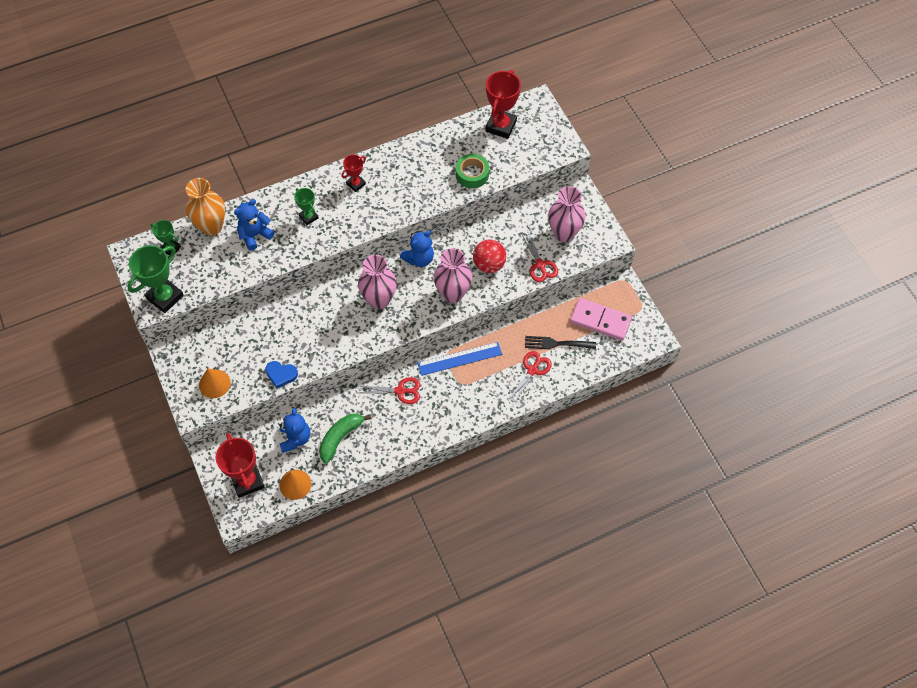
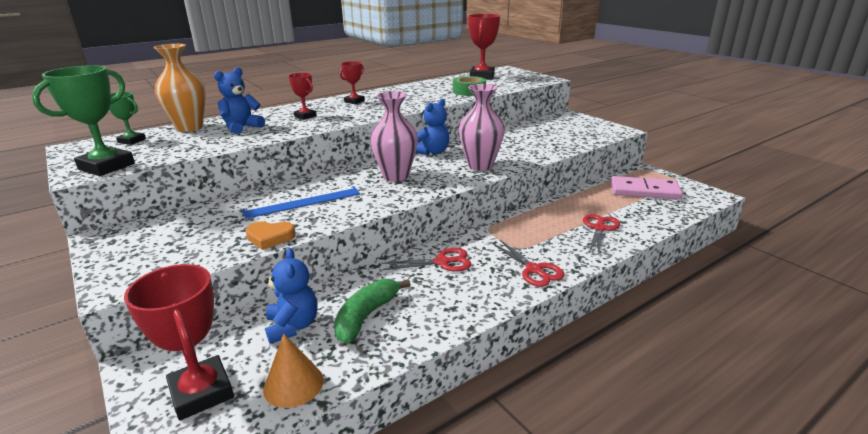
camera: 10 degrees left, 35 degrees down
orange cone [199,369,231,398] -> none
blue heart [265,361,298,389] -> orange heart [246,221,296,250]
green trophy [294,188,319,225] -> red trophy [288,73,317,120]
blue ruler [417,342,502,376] -> blue ruler moved to [242,186,360,219]
red ball [473,240,506,273] -> none
red scissors [521,230,558,282] -> red scissors moved to [492,240,564,287]
black fork [525,336,596,349] -> none
pink vase [548,186,586,242] -> none

